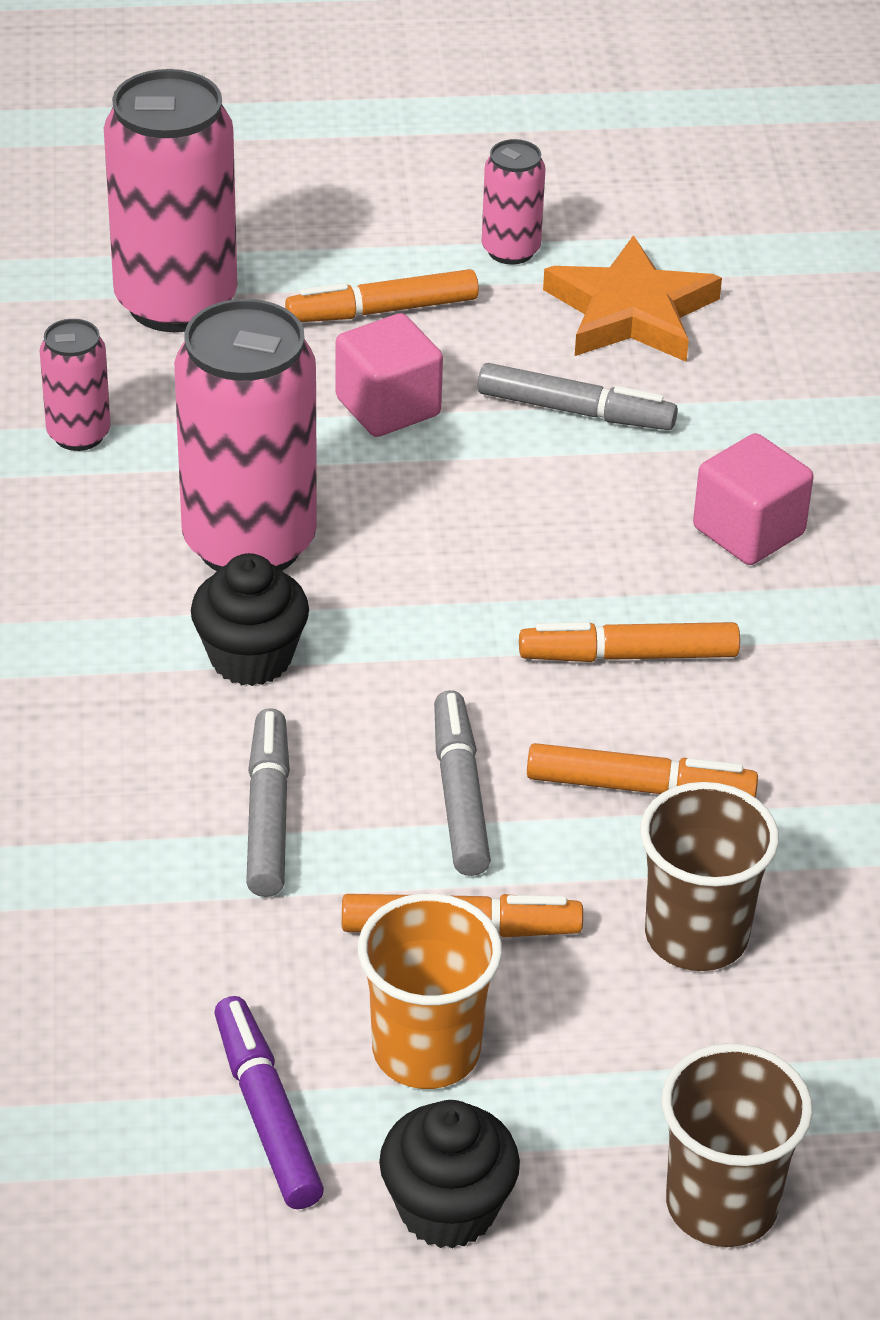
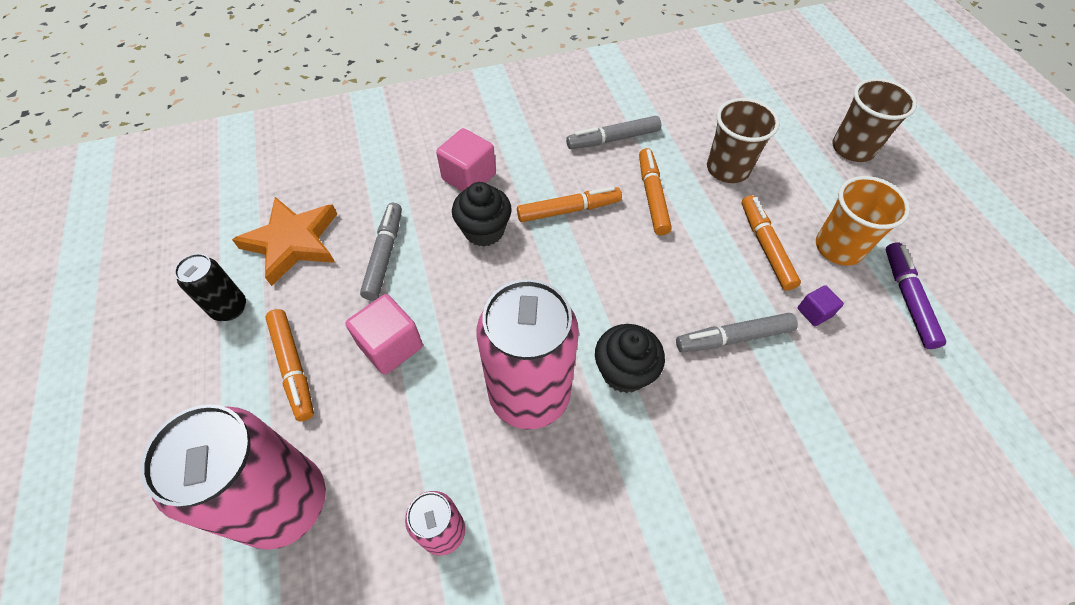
camera: 100 degrees left, 15 degrees up
purple marker [214,996,324,1209] -> purple marker turned 120 degrees clockwise [886,242,946,349]
black cupcake [379,1100,520,1249] -> black cupcake moved to [452,182,512,247]
grey marker [434,690,491,876] -> grey marker moved to [566,116,661,149]
pink can [482,139,546,265] -> black can [174,254,246,321]
orange marker [519,622,740,662] -> orange marker turned 90 degrees counterclockwise [517,186,622,222]
none -> purple cube [798,285,844,326]

